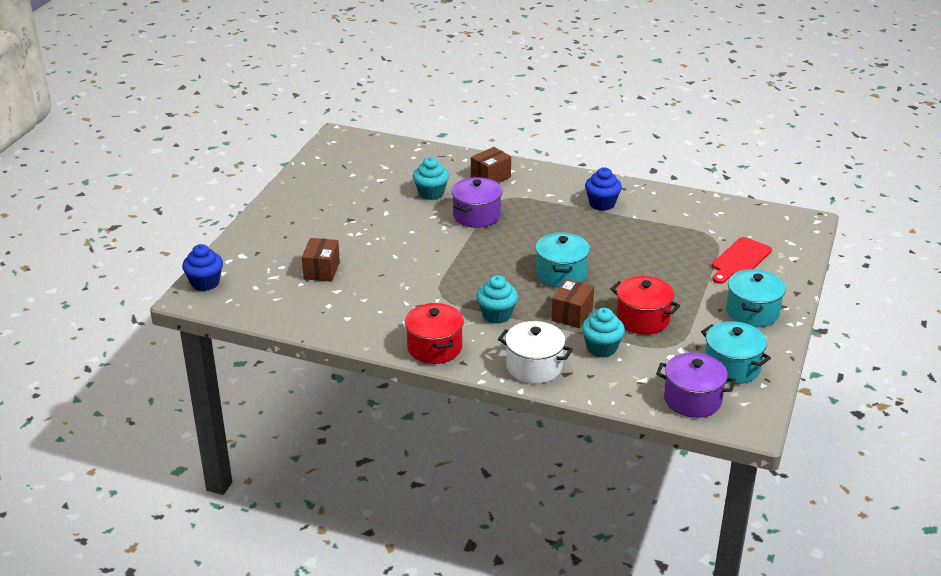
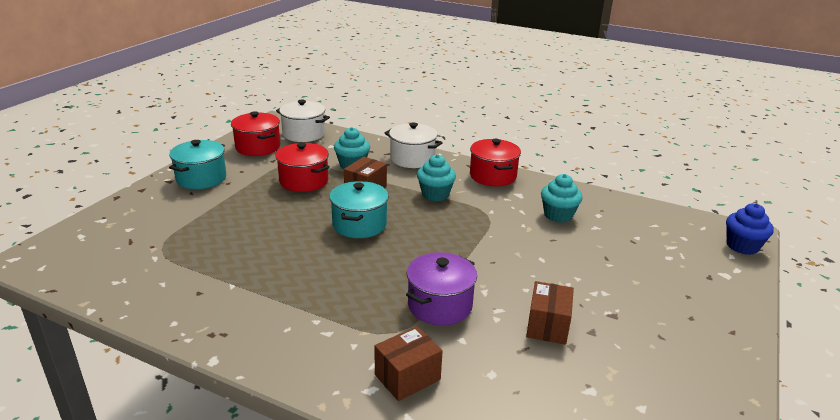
camera: 175 degrees left, 5 degrees down
brown box [302,238,340,282] -> brown box moved to [526,281,574,345]
turquoise cupcake [413,157,449,200] -> turquoise cupcake moved to [541,174,582,223]
blue cupcake [585,167,622,211] -> none
purple pot [656,352,736,418] -> white pot [276,100,330,142]
turquoise pot [701,321,771,384] -> red pot [231,111,280,156]
red cutting board [712,237,772,284] -> none

